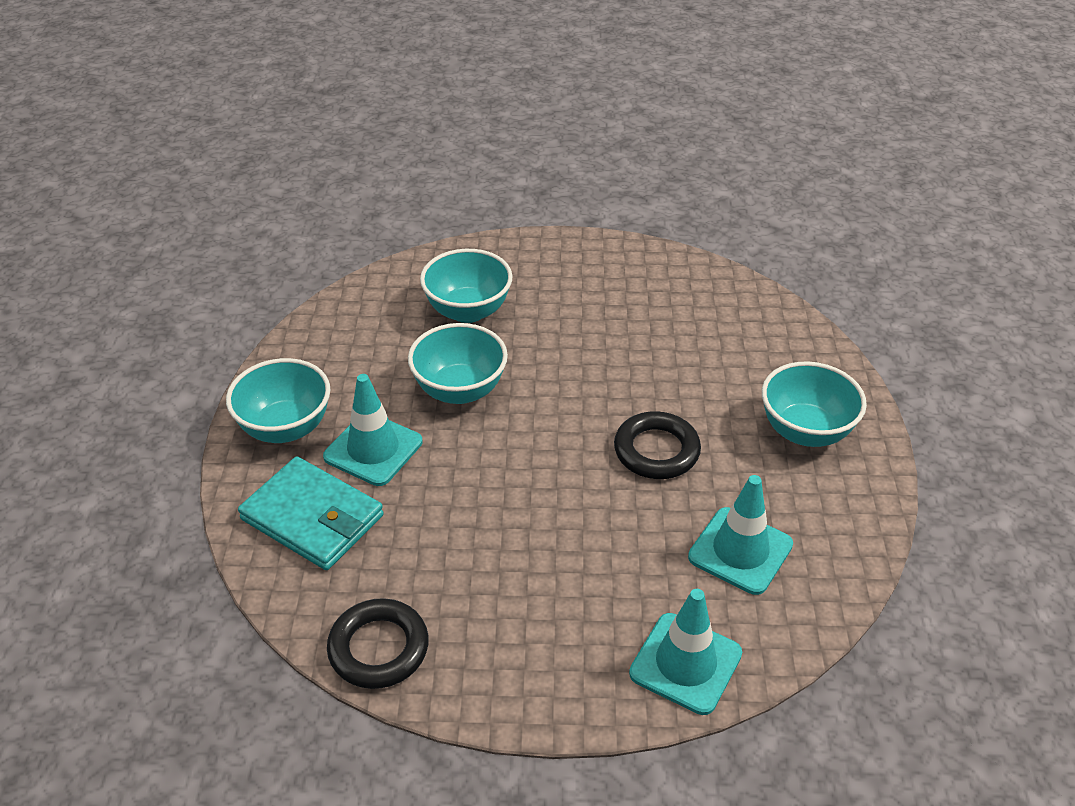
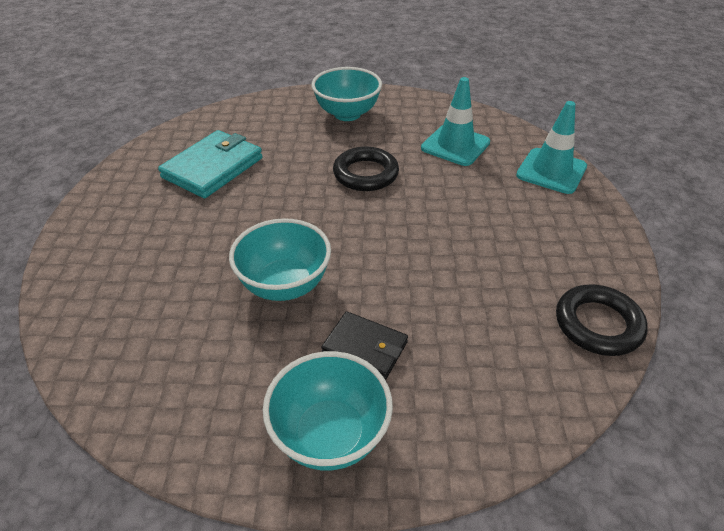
camera: 90 degrees left, 0 degrees up
turquoise wallet [238,456,384,570] -> turquoise wallet moved to [158,130,263,198]
turquoise traffic cone [323,374,422,486] -> black wallet [321,311,408,380]
turquoise bowl [420,249,513,323] -> none

